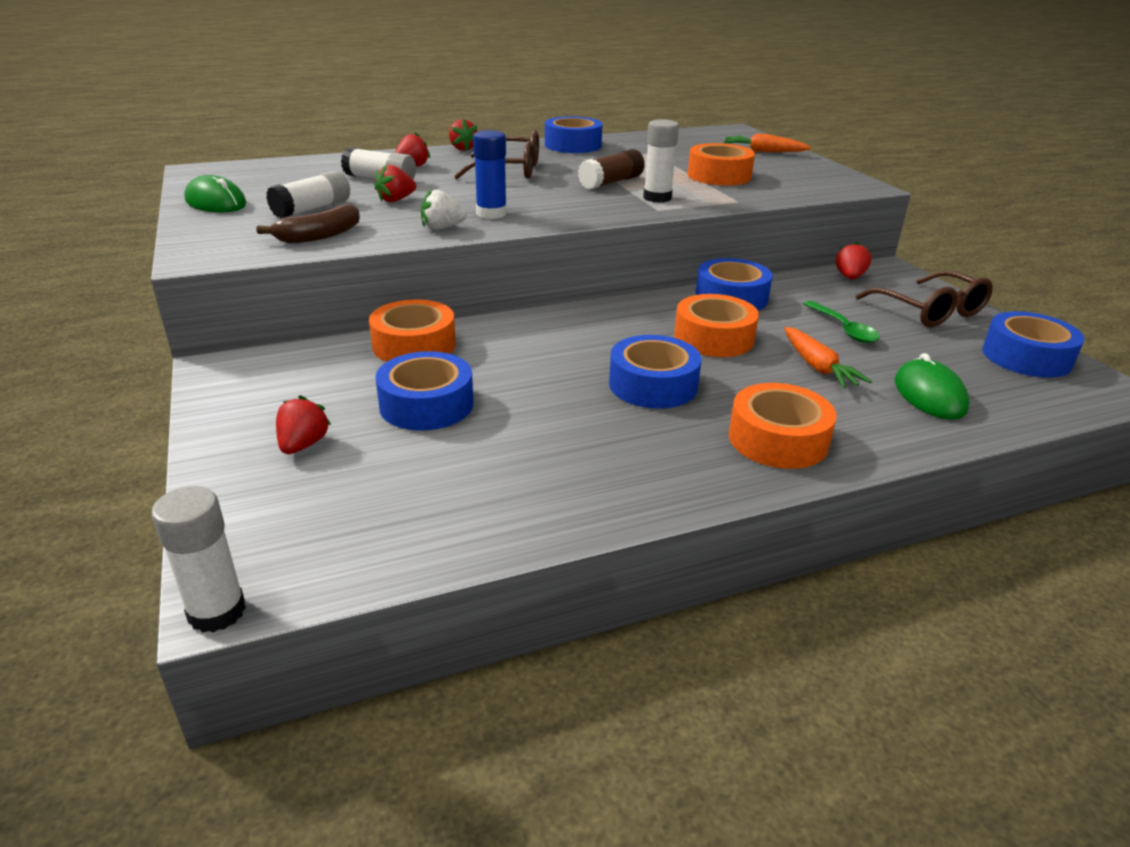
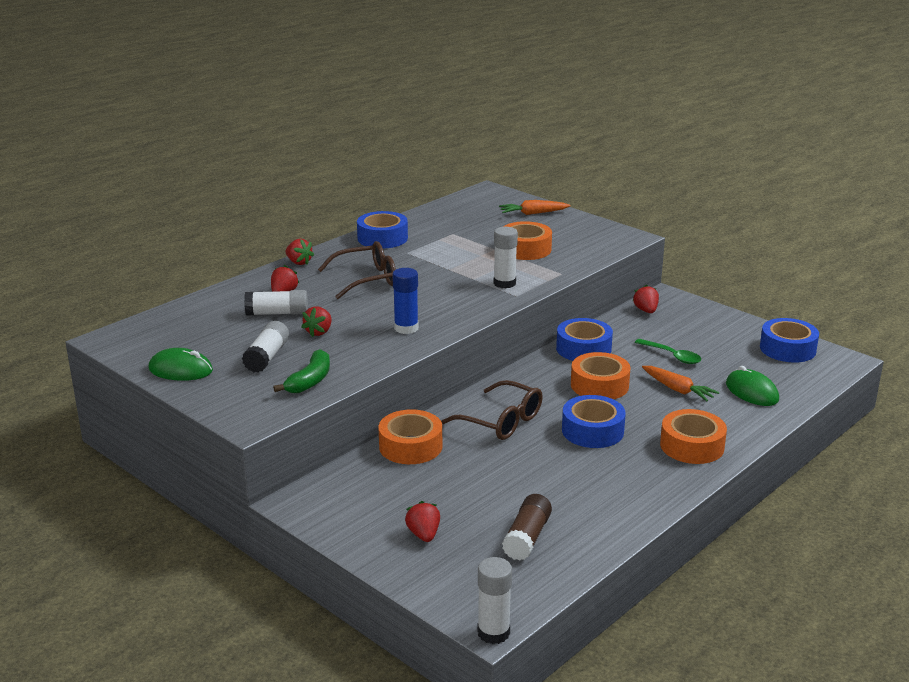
camera: 25 degrees left, 5 degrees down
brown banana [257,204,360,244] -> green banana [273,349,330,393]
blue tape [375,351,474,431] -> none
white strawberry [421,189,467,230] -> none
brown glue stick [578,149,645,189] -> brown glue stick moved to [502,494,552,561]
brown glasses [855,271,993,327] -> brown glasses moved to [441,380,543,440]

